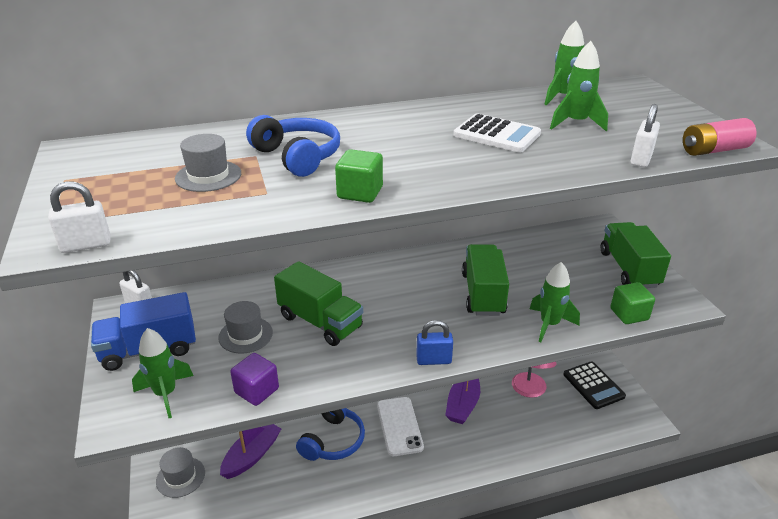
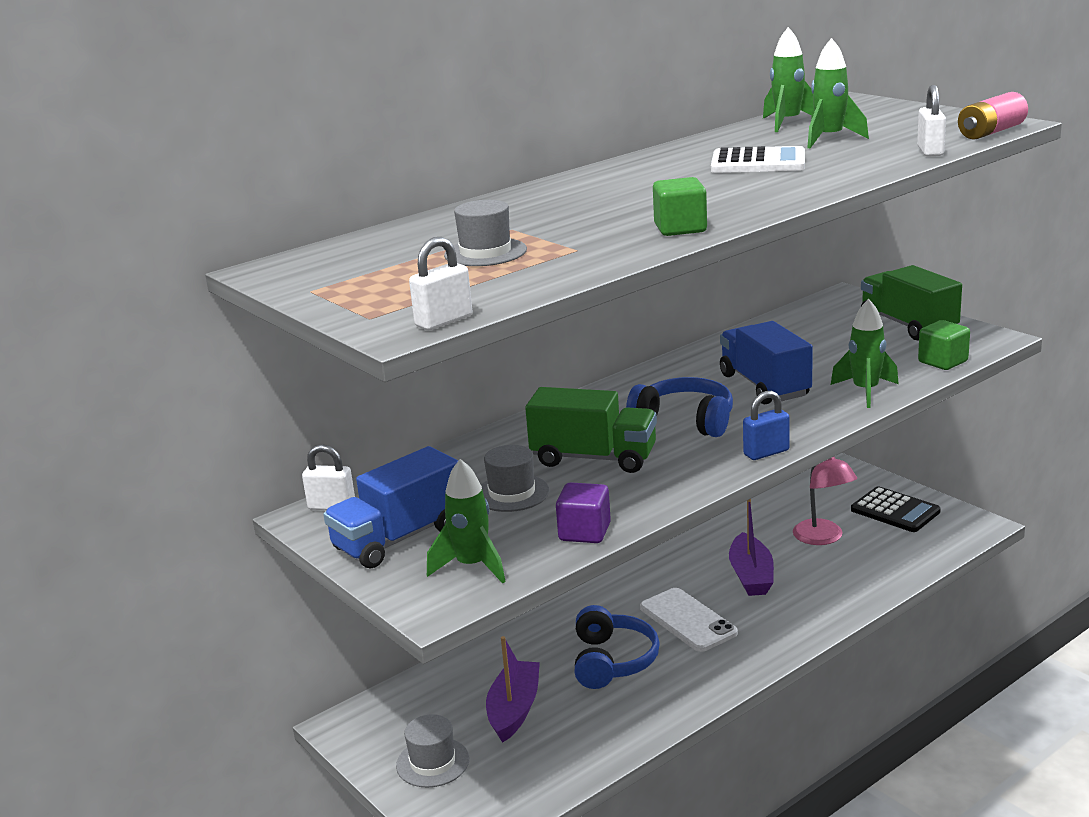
camera: 20 degrees left, 10 degrees down
blue headphones [246,115,340,177] -> blue headphones moved to [626,377,733,437]
green truck [462,244,509,316] -> blue truck [720,321,813,404]

